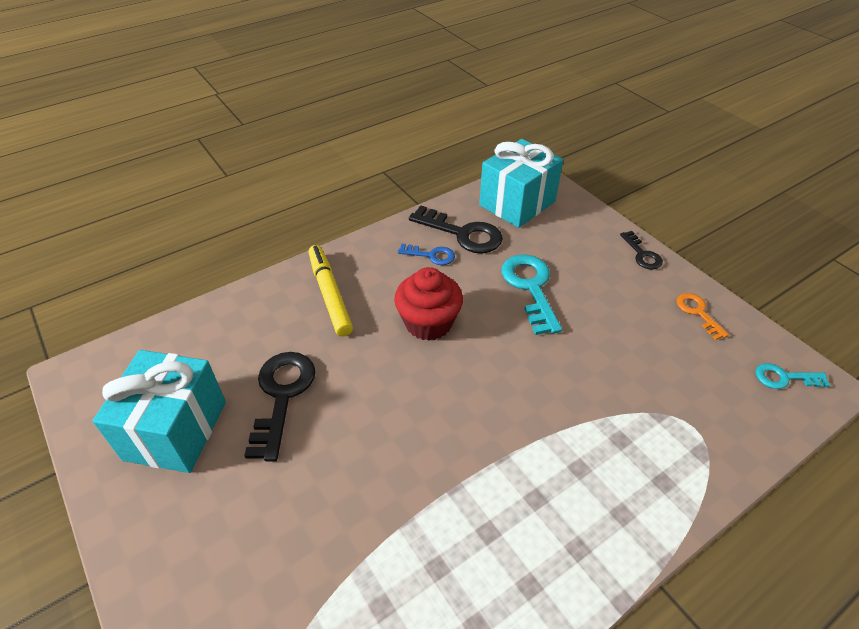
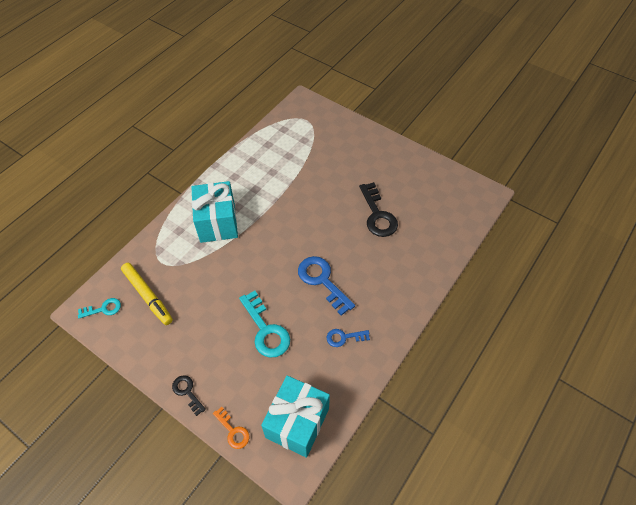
camera: 160 degrees right, 10 degrees up
turquoise gift [93,350,226,473] -> turquoise gift moved to [191,181,238,243]
yellow marker [309,245,353,337] -> yellow marker moved to [121,263,173,325]
red cupcake [394,267,463,341] -> blue key [298,256,355,316]
black key [409,205,503,253] -> none
orange key [677,293,729,340] -> orange key moved to [213,406,249,449]

